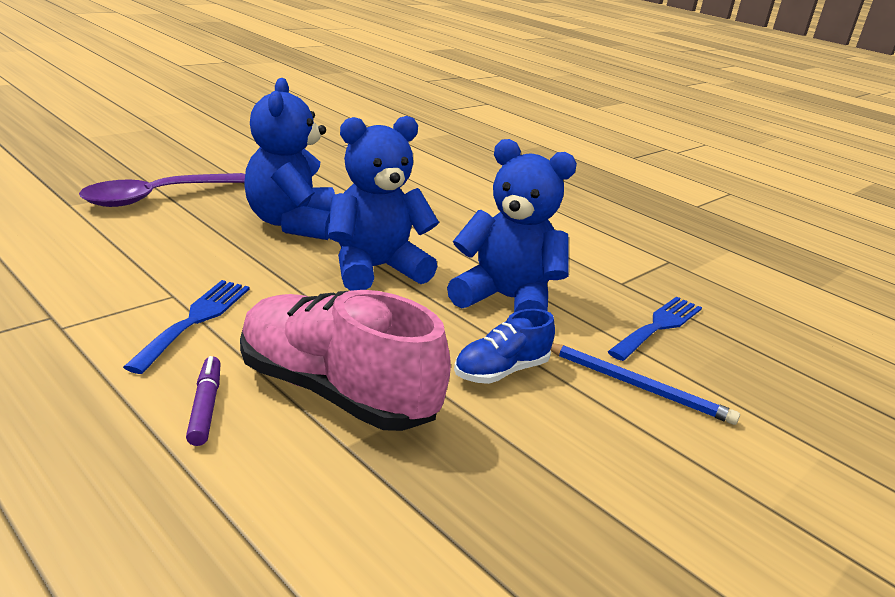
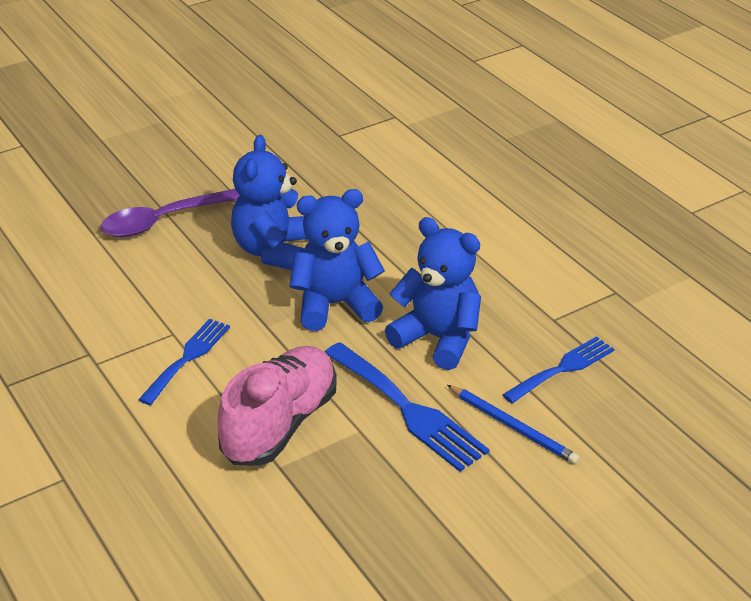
camera: 15 degrees right, 10 degrees up
purple marker [186,356,221,446] -> none
pink shoe [240,290,451,431] -> pink shoe turned 75 degrees clockwise [218,346,337,466]
blue shoe [454,309,555,384] -> blue fork [325,342,490,472]

